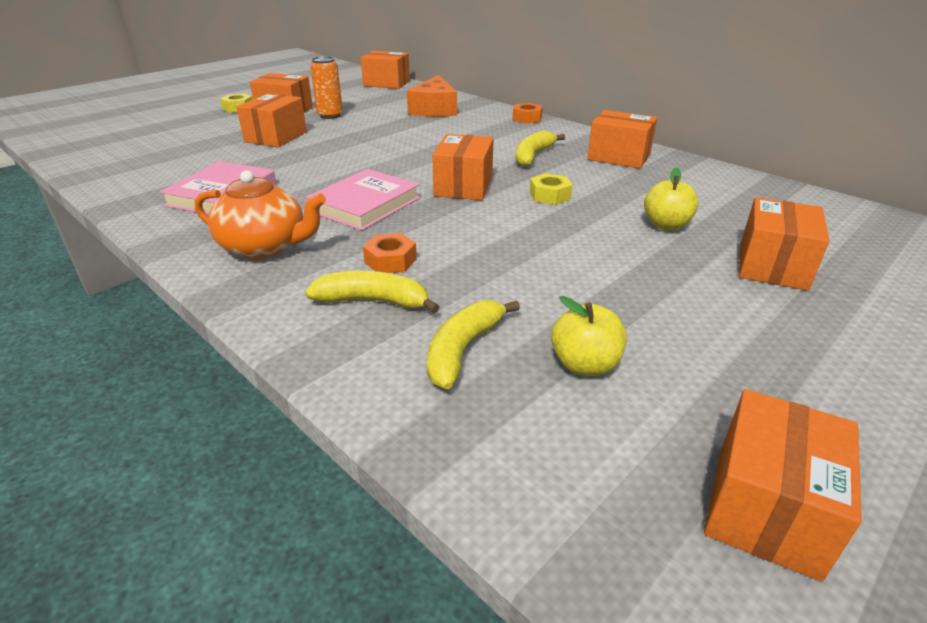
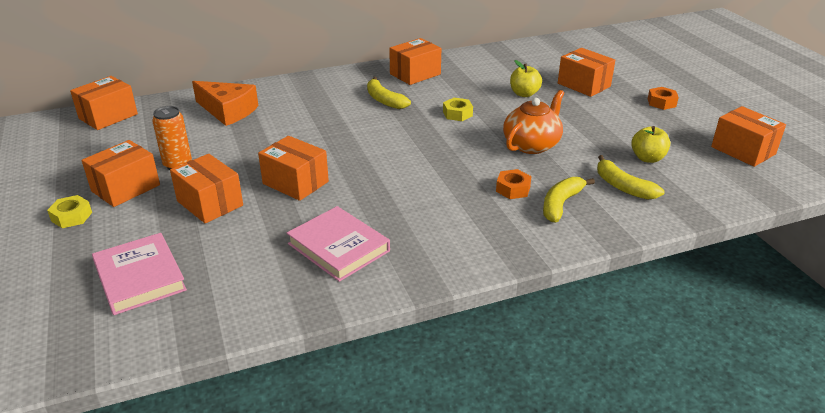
camera: 65 degrees left, 0 degrees up
orange teapot [195,170,326,259] -> orange teapot moved to [503,90,564,154]
pink book [306,169,420,231] -> pink book moved to [92,233,187,315]
orange box [432,134,494,200] -> orange box moved to [258,136,329,201]
orange nut [513,103,543,124] -> orange nut moved to [648,87,679,110]

